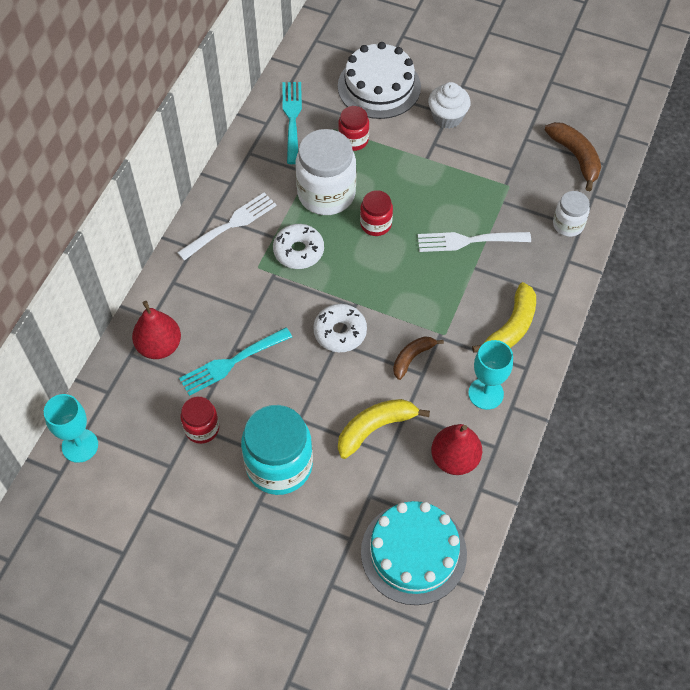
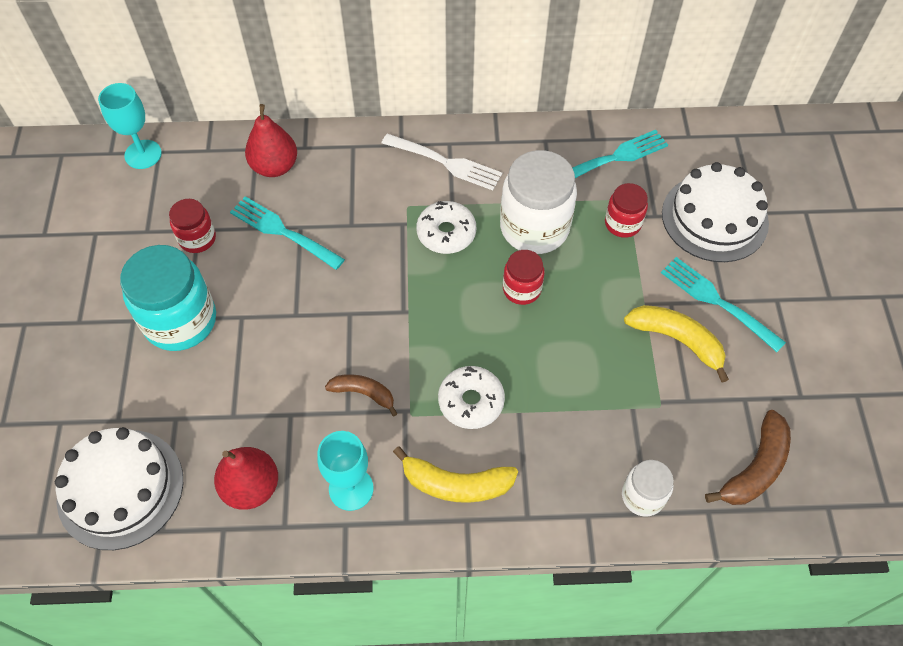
camera: 65 degrees right, 0 degrees up
white donut [313,304,367,352] -> white donut moved to [438,366,505,429]
yellow banana [338,399,430,459] -> yellow banana moved to [624,305,729,382]
turquoise cake [361,501,467,605] -> white cake [55,427,183,550]
white fork [418,232,531,252] -> none
white cupcake [428,82,471,129] -> turquoise fork [661,257,786,352]

